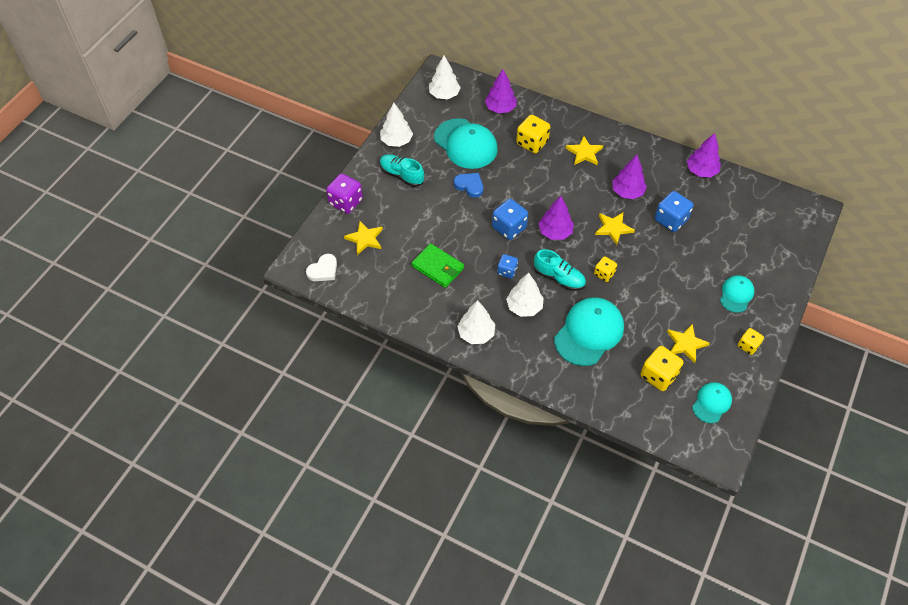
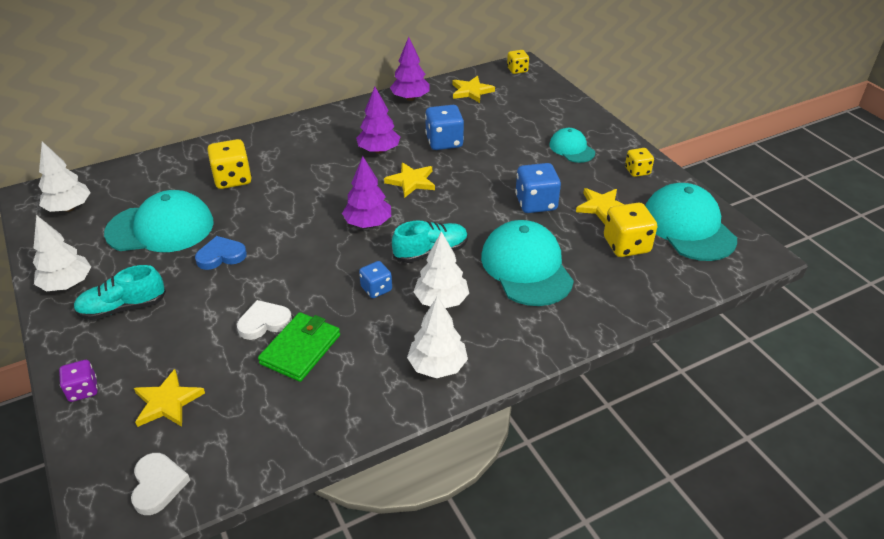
camera: 55 degrees left, 15 degrees down
purple dice [326,173,363,214] -> purple dice [59,360,98,402], size x0.61
green wallet [411,243,464,288] -> green wallet turned 45 degrees counterclockwise [258,312,340,382]
purple tree [485,69,517,113] -> none
blue dice [492,199,528,240] -> blue dice moved to [515,163,561,213]
yellow star [566,136,603,165] -> yellow star moved to [452,76,495,103]
yellow dice [594,256,617,282] -> yellow dice moved to [507,50,529,74]
turquoise cap [692,382,732,423] -> turquoise cap [645,183,737,261], size x1.81
none -> white heart [237,300,292,340]

